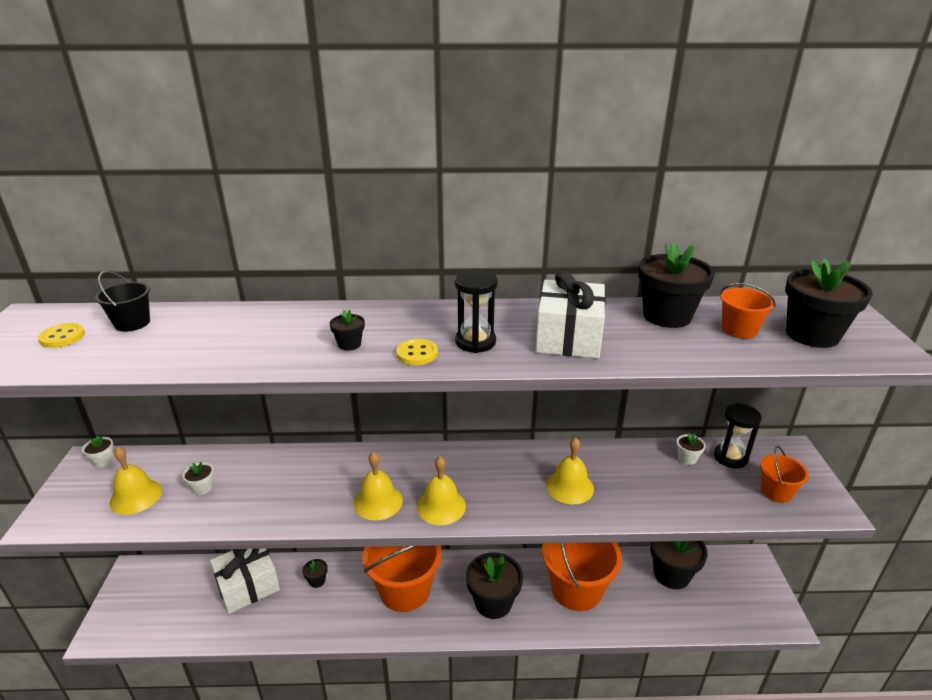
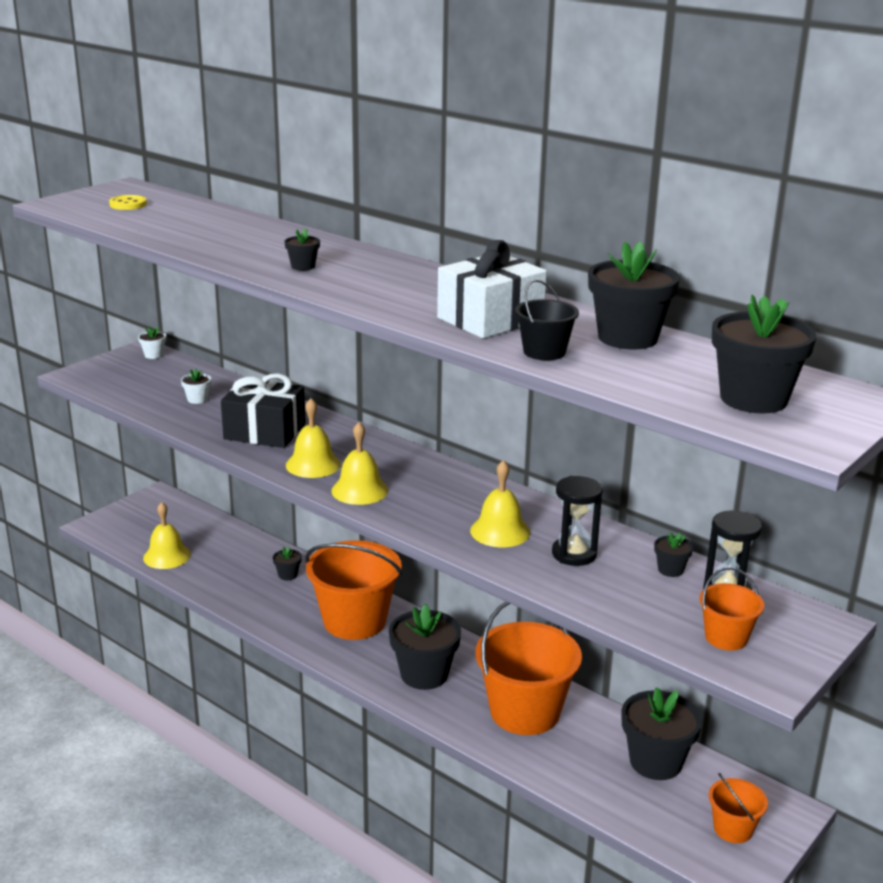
camera: 40 degrees right, 5 degrees down
black bucket [95,271,150,332] -> black bucket moved to [515,279,579,361]
yellow bell [109,447,162,515] -> yellow bell moved to [143,502,191,569]
white gift [210,549,280,614] -> none
yellow button [396,339,438,365] -> none
black hourglass [455,270,498,353] -> black hourglass moved to [552,476,603,566]
white flower pot [677,433,706,465] -> black flower pot [654,532,693,577]
orange bucket [720,283,776,339] -> orange bucket moved to [709,773,768,843]
none -> black gift [221,373,306,448]

